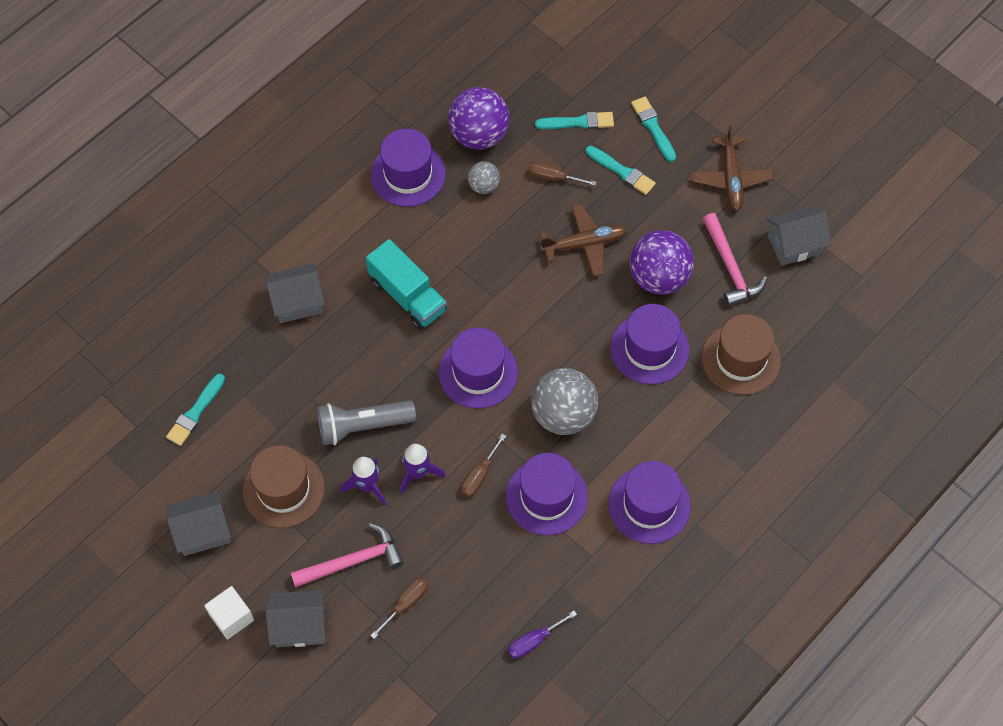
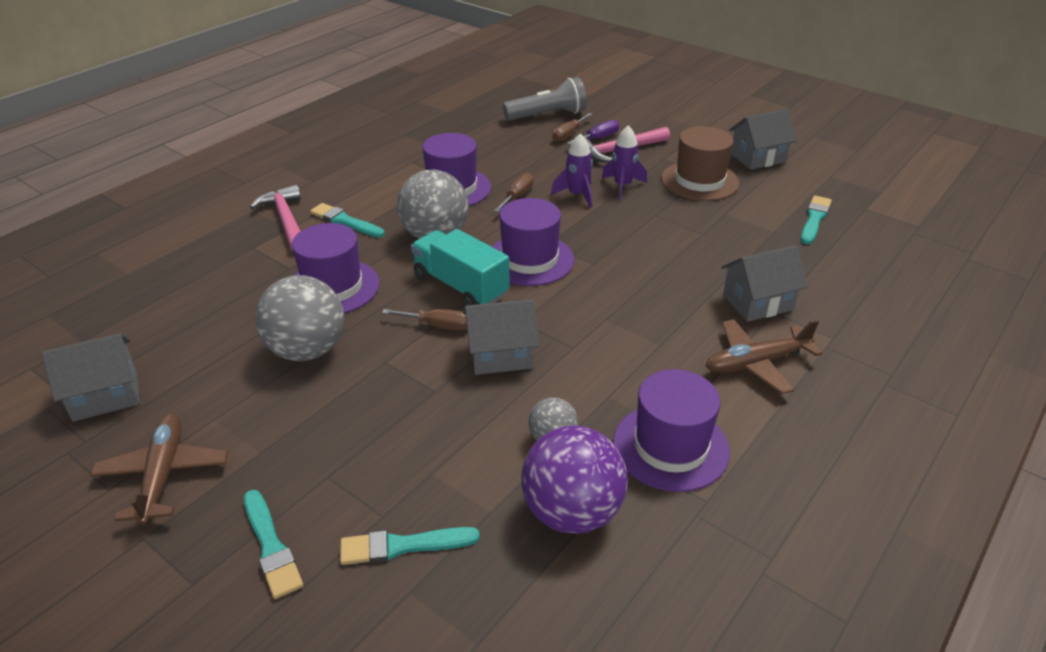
camera: 175 degrees right, 25 degrees down
white cube [204,586,254,640] -> none
grey house [265,590,326,647] -> grey house moved to [463,299,539,375]
grey flashlight [317,400,416,445] -> grey flashlight moved to [503,77,587,121]
turquoise truck [366,239,447,330] -> turquoise truck moved to [411,229,510,306]
purple screwdriver [508,611,577,659] -> purple screwdriver moved to [566,120,619,145]
brown screwdriver [528,161,596,186] -> brown screwdriver moved to [382,309,467,330]
brown plane [540,203,628,276] -> brown plane moved to [706,319,822,394]
turquoise brush [586,146,656,195] -> turquoise brush moved to [310,203,385,238]
purple hat [608,461,691,544] -> none
purple ball [630,230,694,295] -> grey ball [255,275,344,361]
brown hat [702,314,781,395] -> none
pink hammer [703,213,767,307] -> pink hammer moved to [250,185,301,251]

